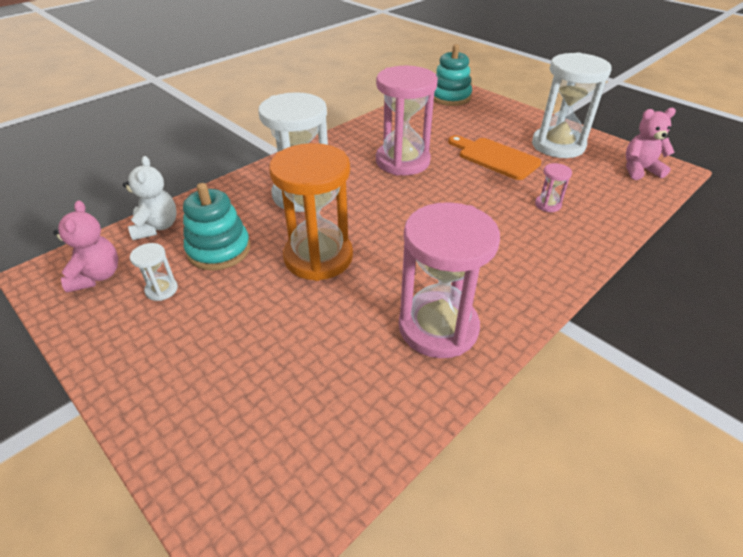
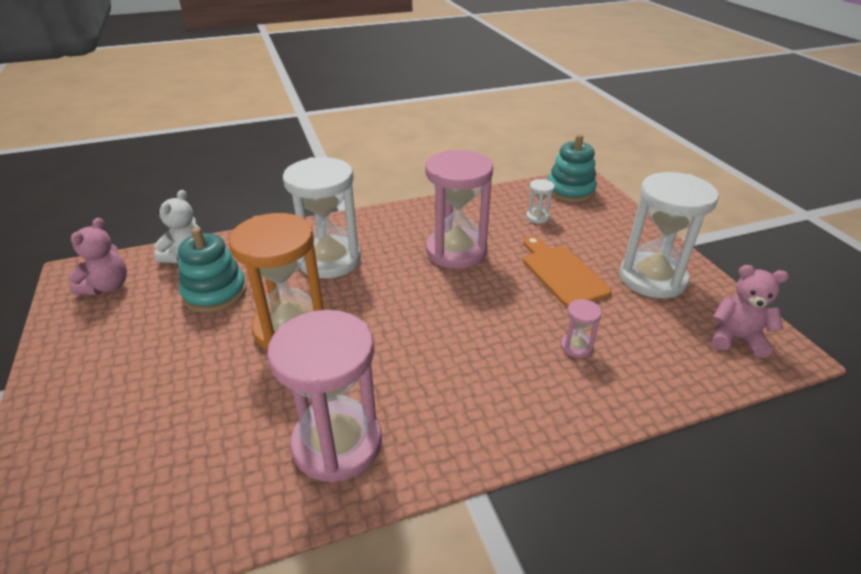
camera: 25 degrees right, 5 degrees down
white hourglass [130,243,178,301] -> white hourglass moved to [526,179,555,224]

